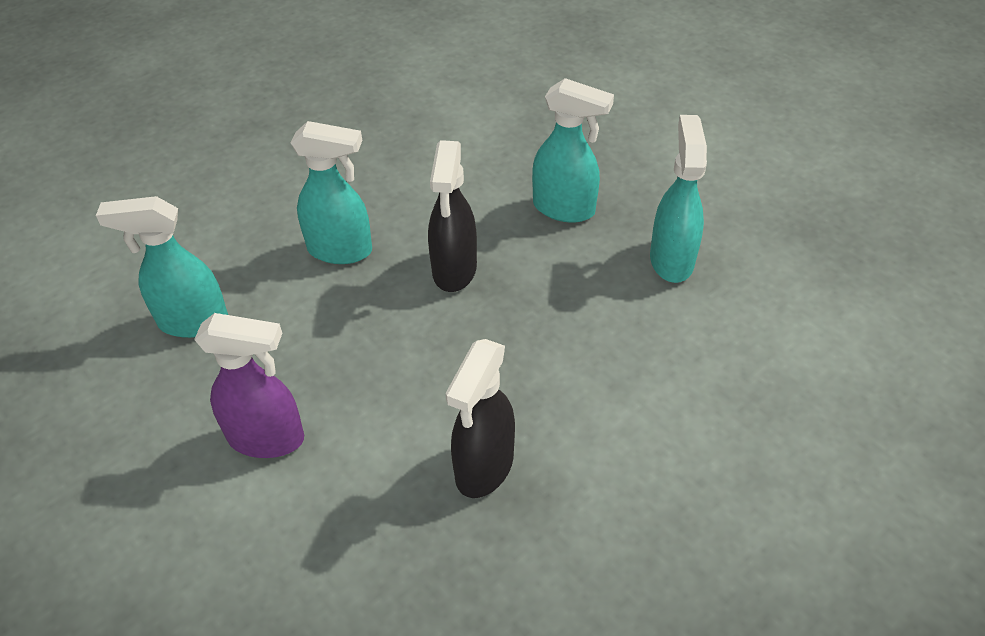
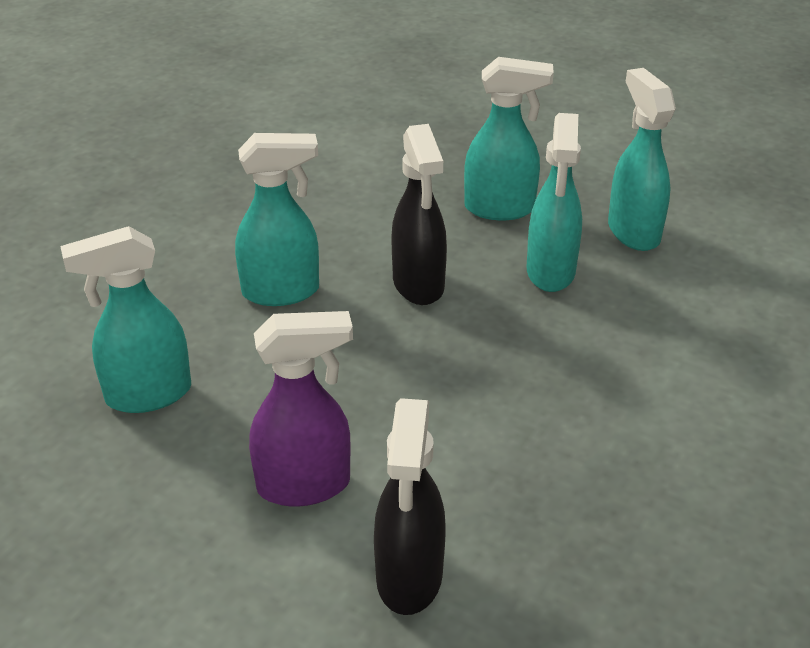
camera: 20 degrees left, 10 degrees down
black spray bottle [445,339,515,498] -> black spray bottle moved to [374,398,446,615]
none -> turquoise spray bottle [527,113,582,292]

